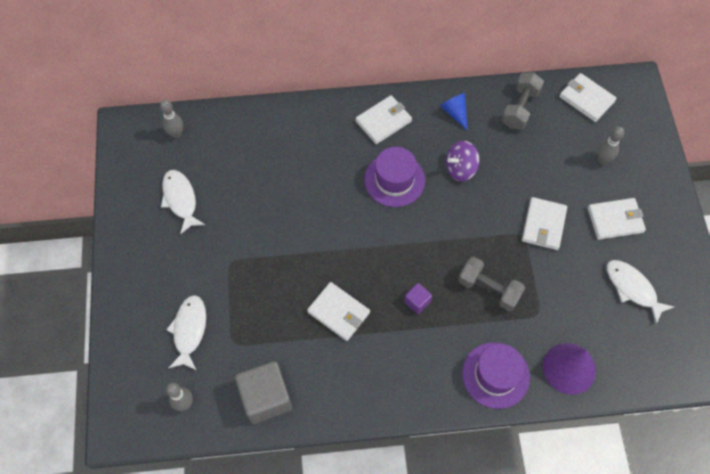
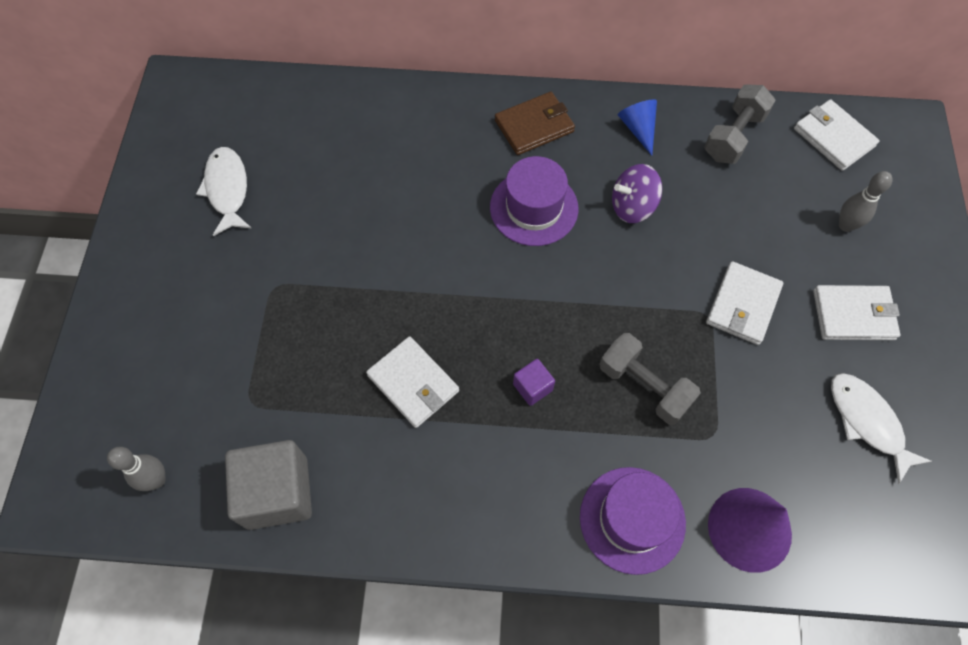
camera: 10 degrees right, 0 degrees up
grey bowling pin [160,100,183,139] -> none
white fish [166,295,206,371] -> none
white wallet [356,95,412,144] -> brown wallet [495,92,575,155]

